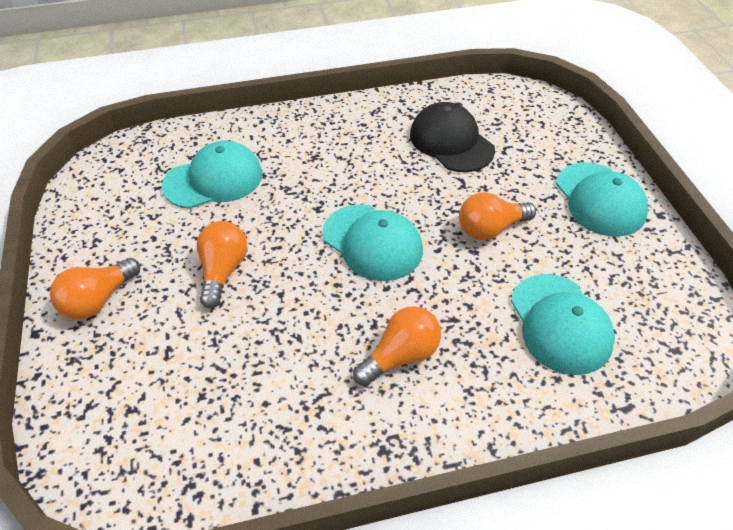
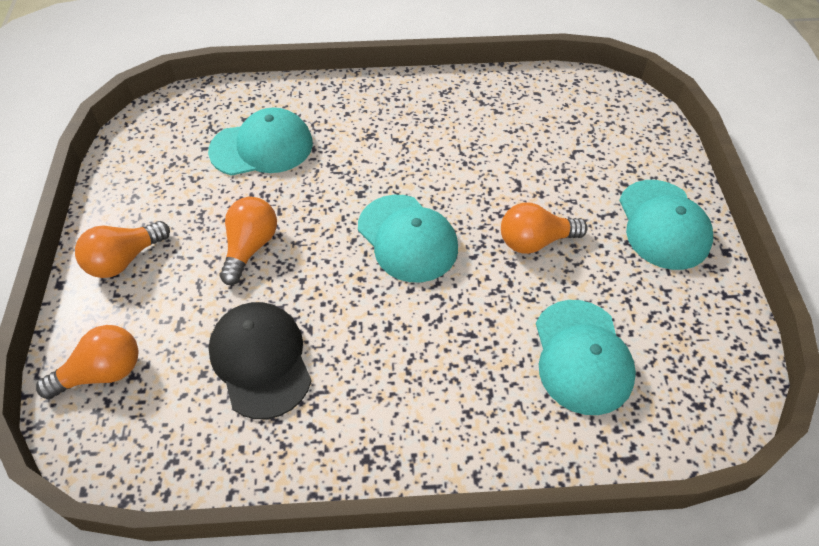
camera: 10 degrees right, 5 degrees up
orange light bulb [353,306,441,386] -> orange light bulb moved to [36,325,139,399]
black cap [410,102,495,172] -> black cap moved to [208,302,312,419]

